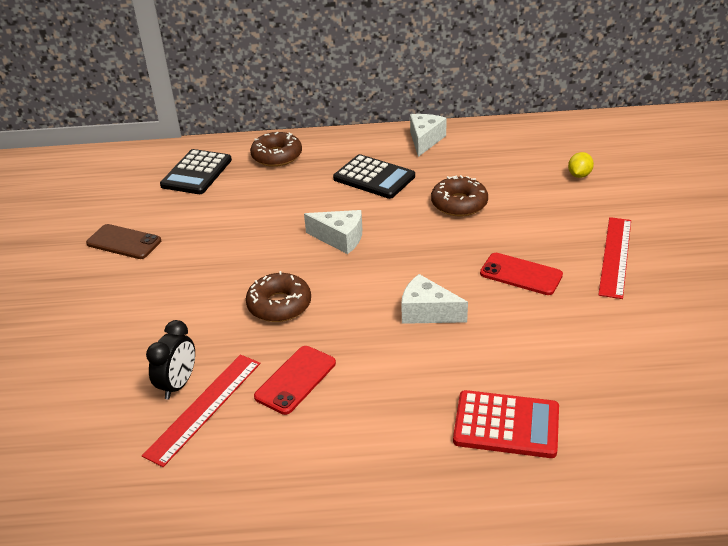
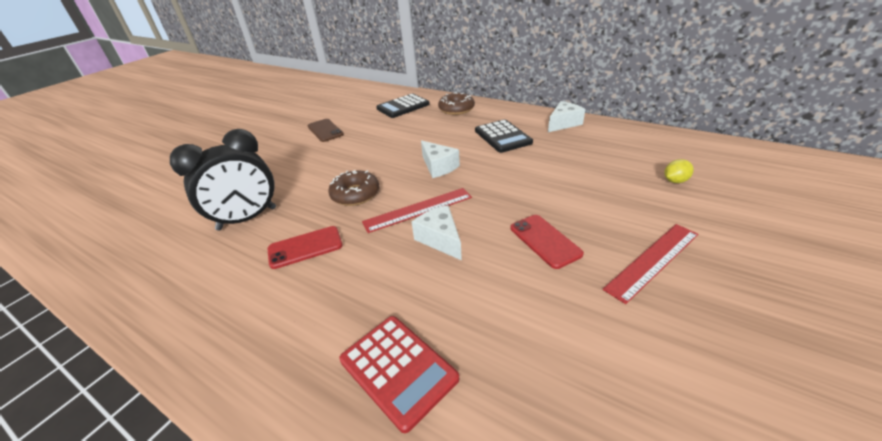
camera: 35 degrees right, 0 degrees up
red ruler [142,354,260,467] -> red ruler moved to [362,188,472,233]
black clock [146,320,195,400] -> black clock [170,129,276,231], size x1.76
brown donut [431,175,488,216] -> none

